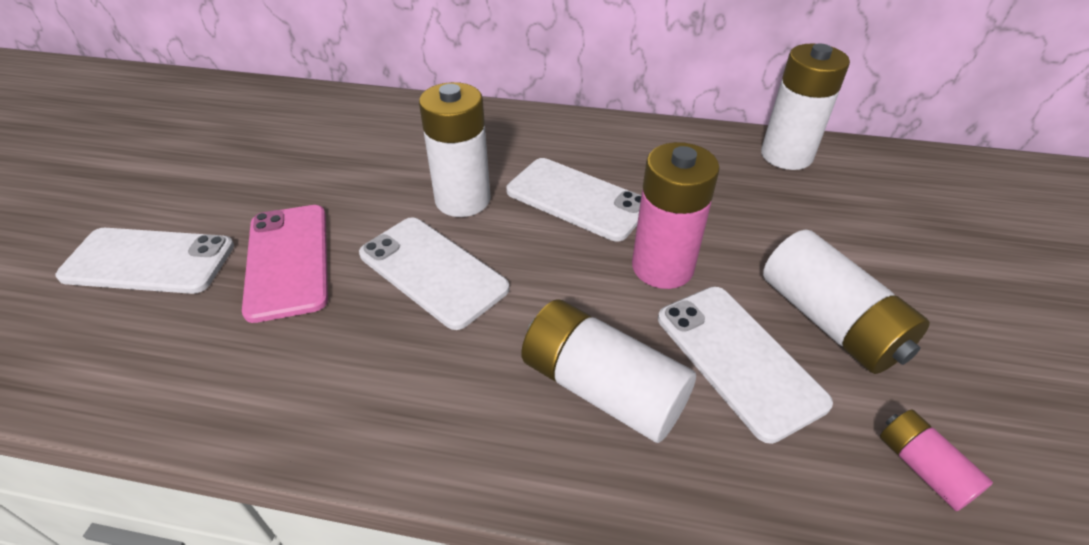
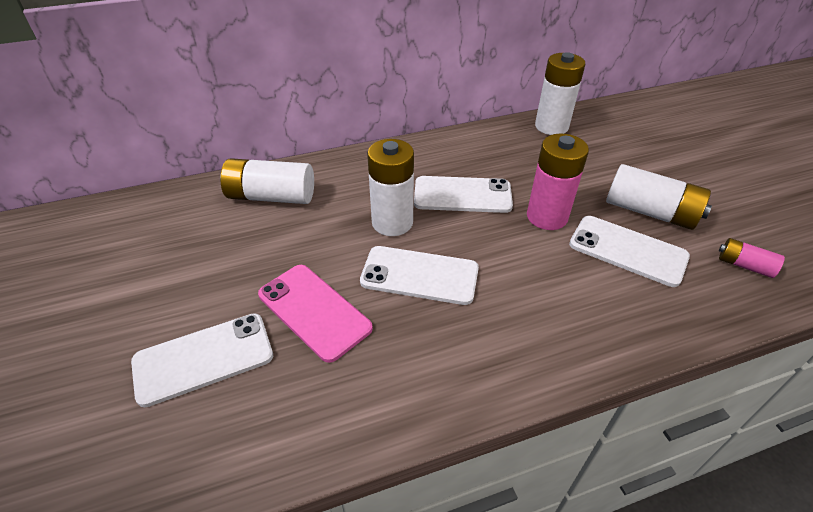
camera: 30 degrees left, 0 degrees up
white battery [521,299,696,443] -> white battery moved to [220,158,314,204]

